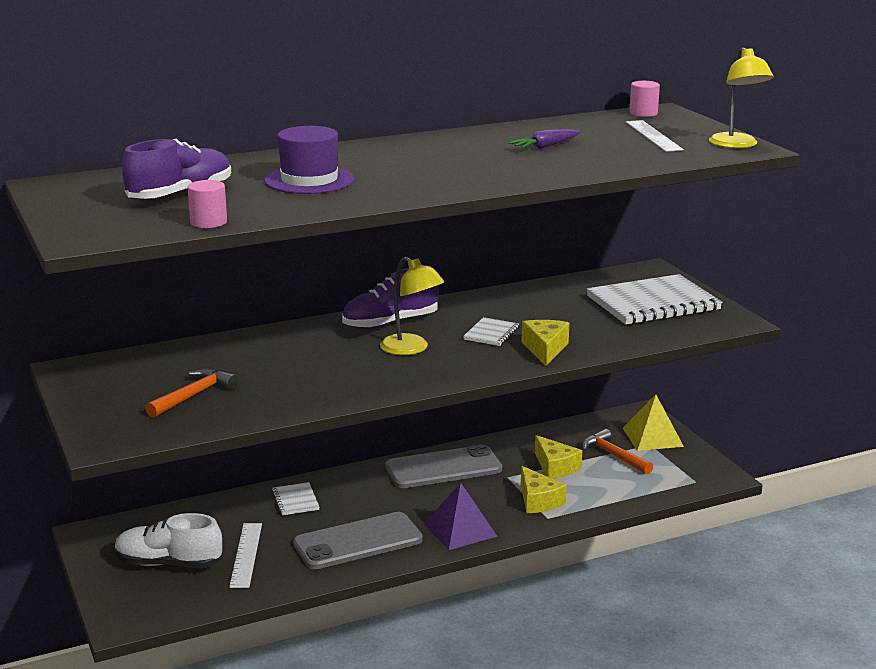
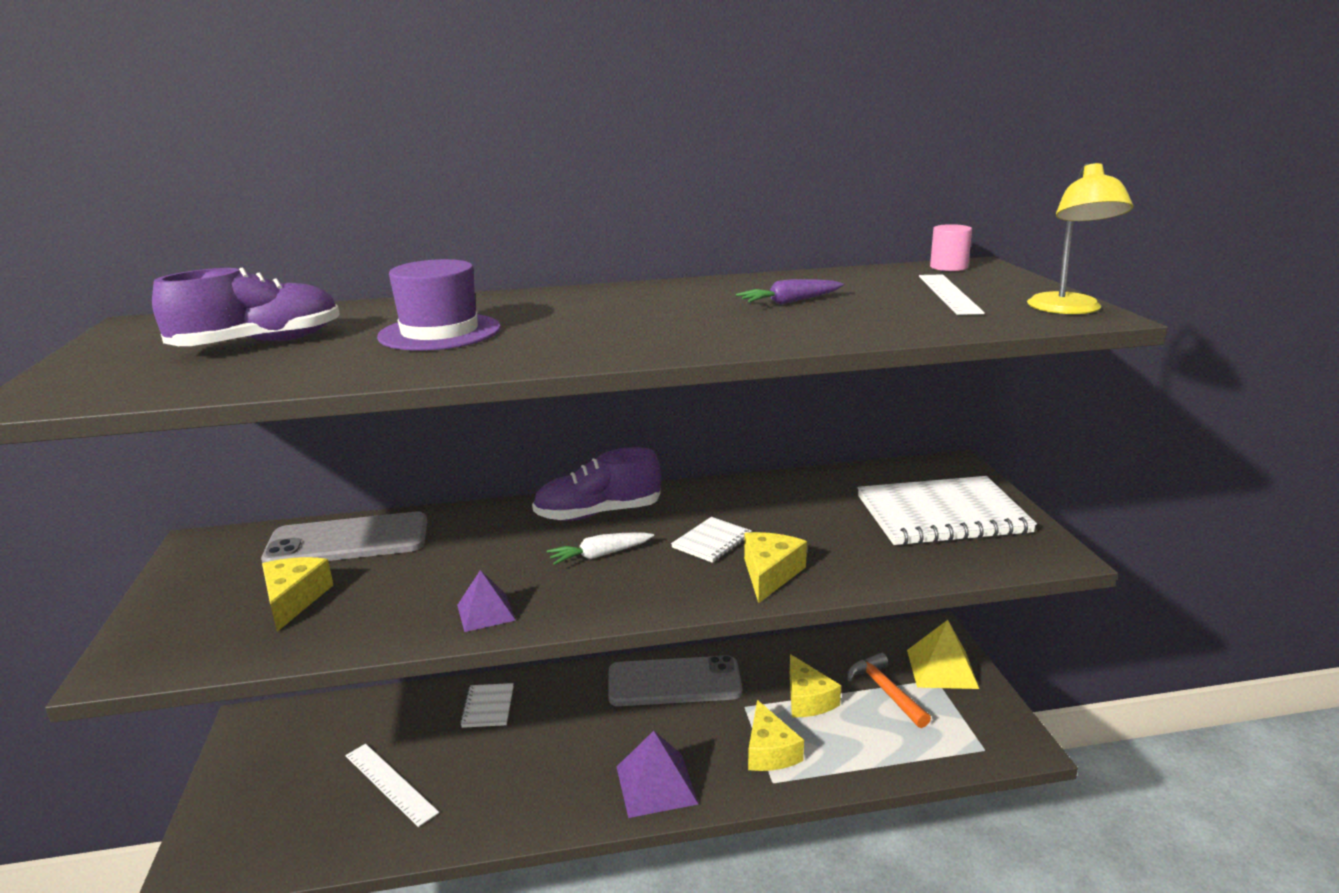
camera: 15 degrees right, 0 degrees up
white shoe [115,513,223,568] -> none
orange hammer [145,368,238,418] -> yellow cheese [262,557,333,632]
pink cylinder [187,180,227,228] -> none
white ruler [229,523,262,588] -> white ruler turned 60 degrees counterclockwise [346,744,439,827]
grey phone [293,512,423,569] -> grey phone moved to [261,511,427,563]
yellow lamp [380,257,444,355] -> white carrot [547,532,654,565]
none -> purple pyramid [457,570,516,632]

